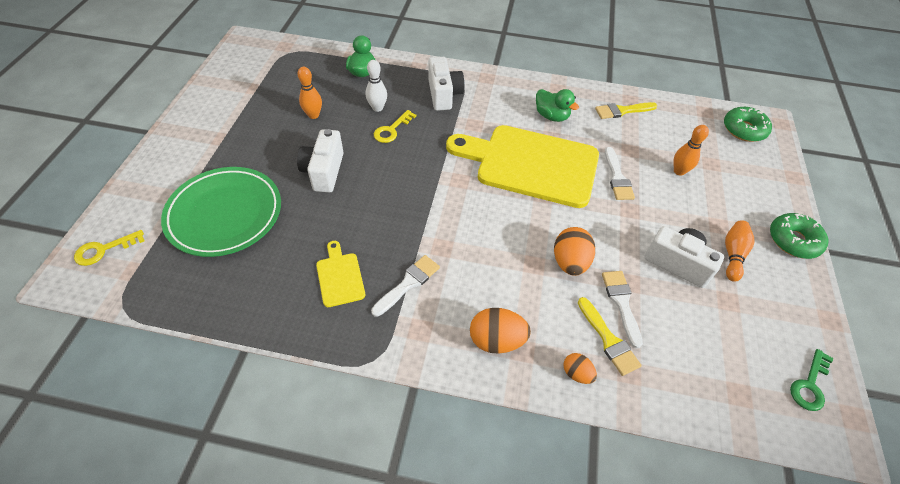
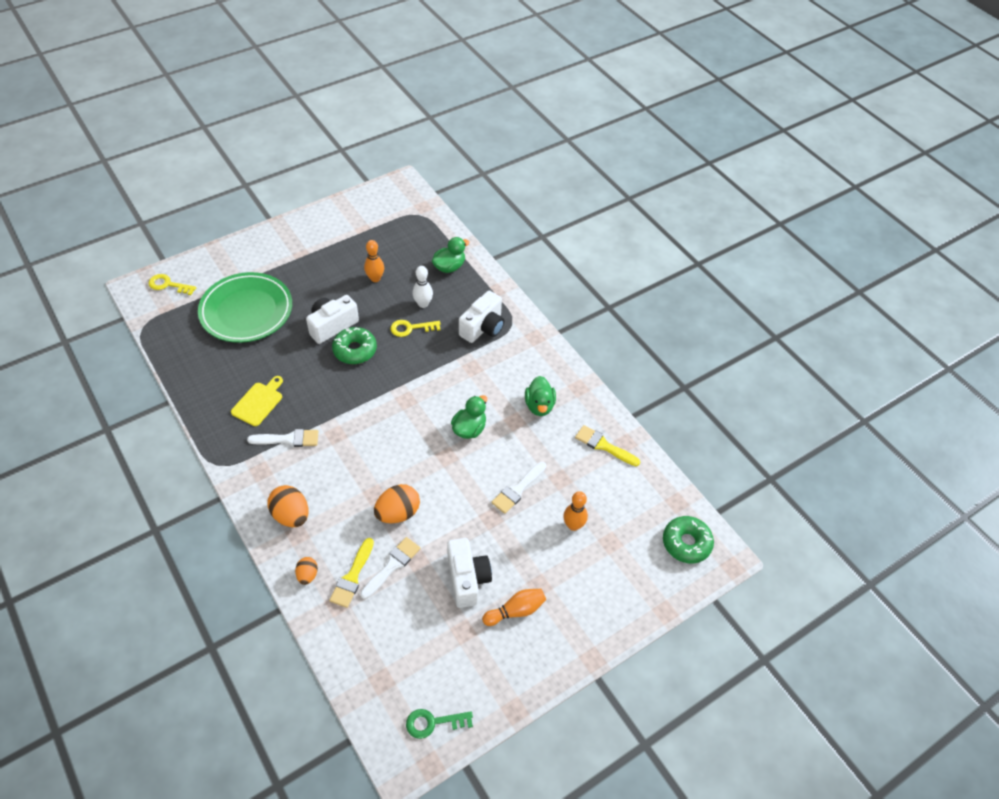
camera: 45 degrees right, 0 degrees up
yellow cutting board [446,125,599,208] -> green duck [451,395,487,439]
green donut [770,213,828,259] -> green donut moved to [332,327,377,364]

